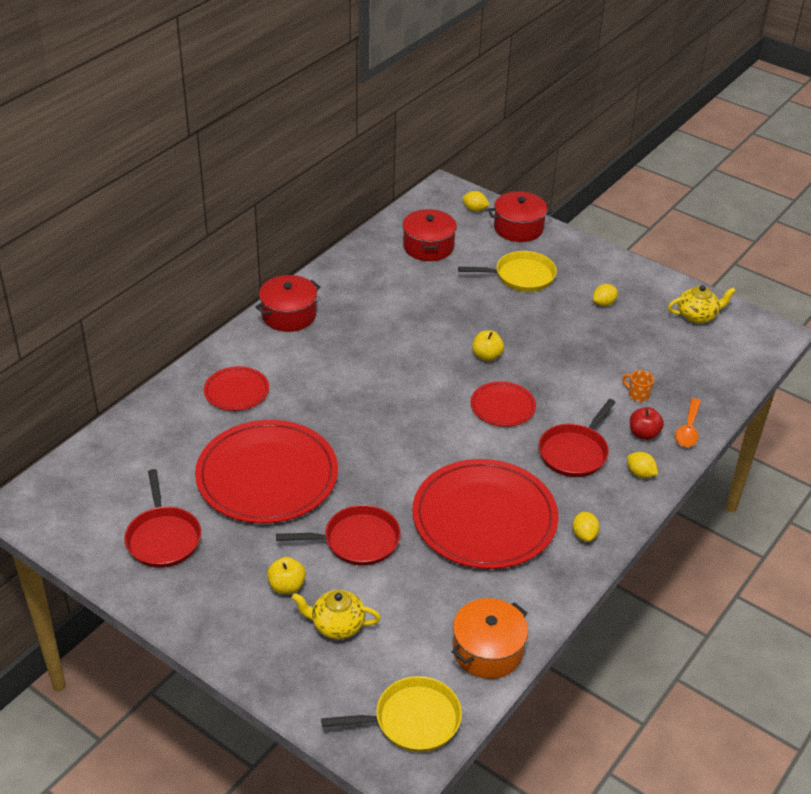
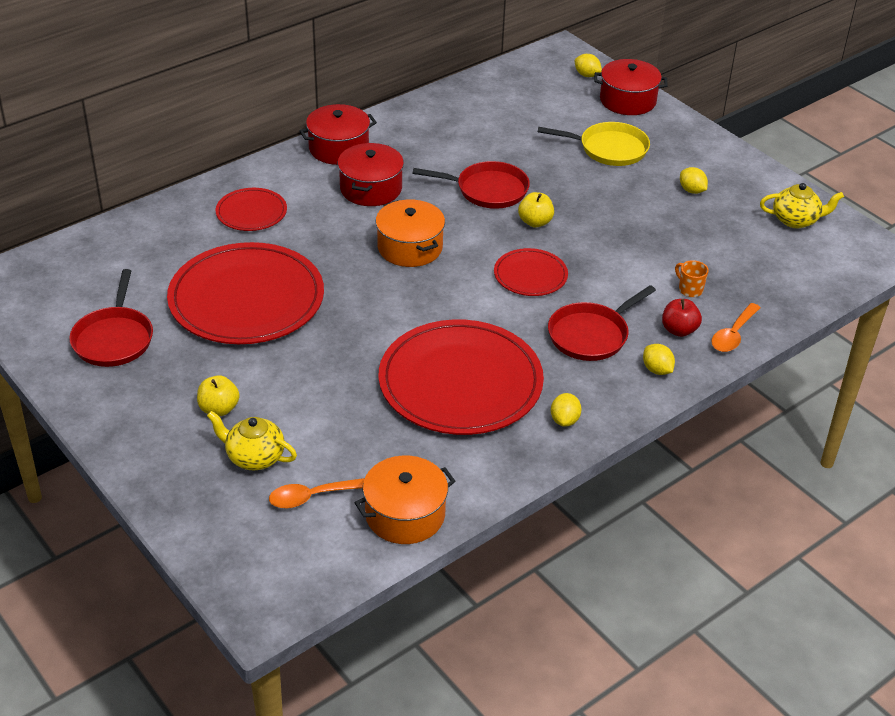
camera: 15 degrees right, 0 degrees up
red pan [276,505,401,566] -> red pan moved to [412,161,530,209]
yellow pan [321,676,462,752] -> none
red pot [402,209,457,261] -> red pot moved to [338,143,404,206]
yellow lemon [593,284,618,306] -> yellow lemon turned 75 degrees clockwise [680,167,708,194]
none -> orange spoon [269,478,365,509]
none -> orange pot [376,200,445,267]

